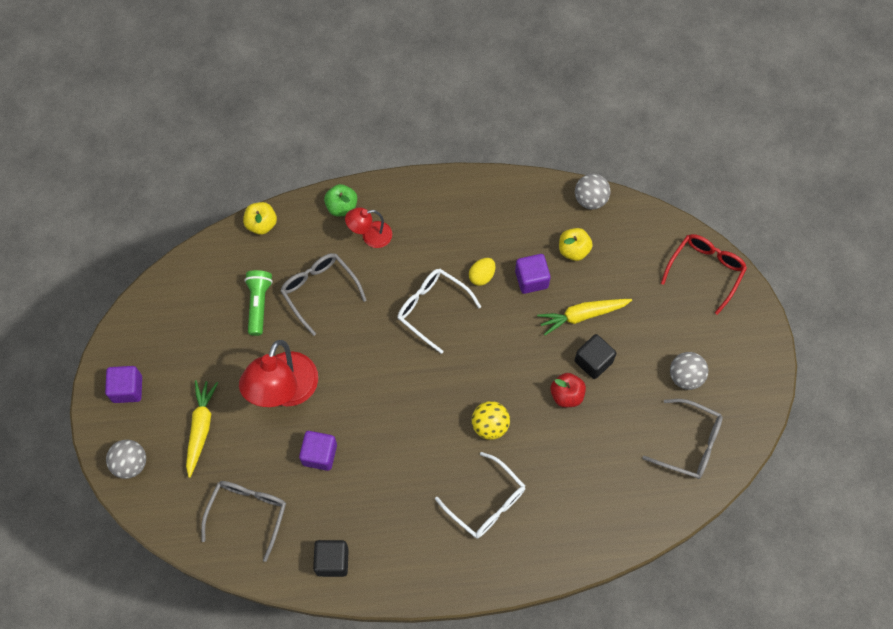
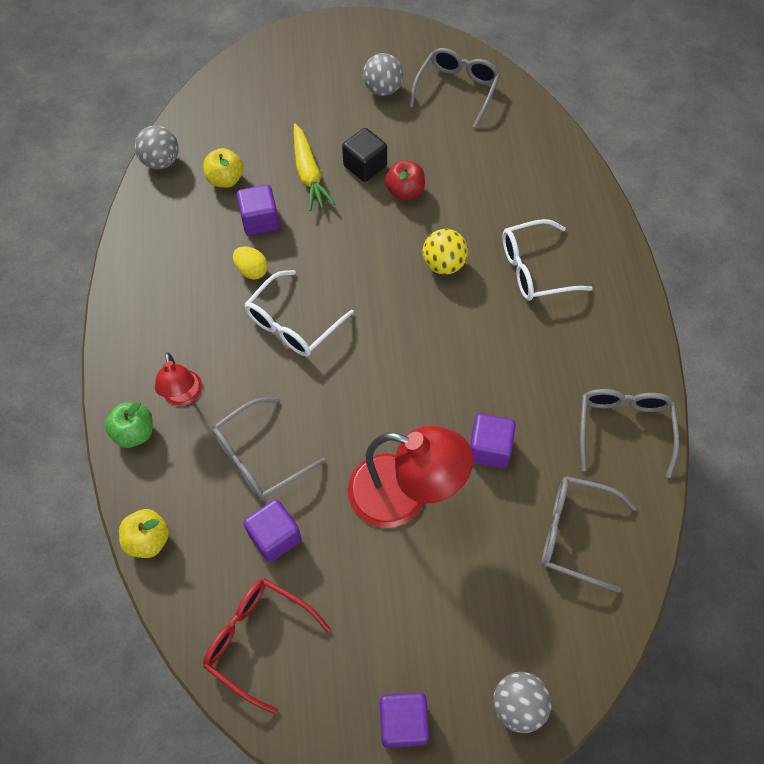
camera: 90 degrees left, 5 degrees down
yellow carrot [186,380,218,478] -> none
green flashlight [245,270,273,336] -> purple cube [243,499,301,562]
black cube [313,540,349,577] -> grey glasses [580,389,679,478]
white glasses [435,452,525,538] -> white glasses turned 150 degrees counterclockwise [502,219,593,301]
red glasses [661,234,747,315] -> red glasses moved to [203,578,331,714]

